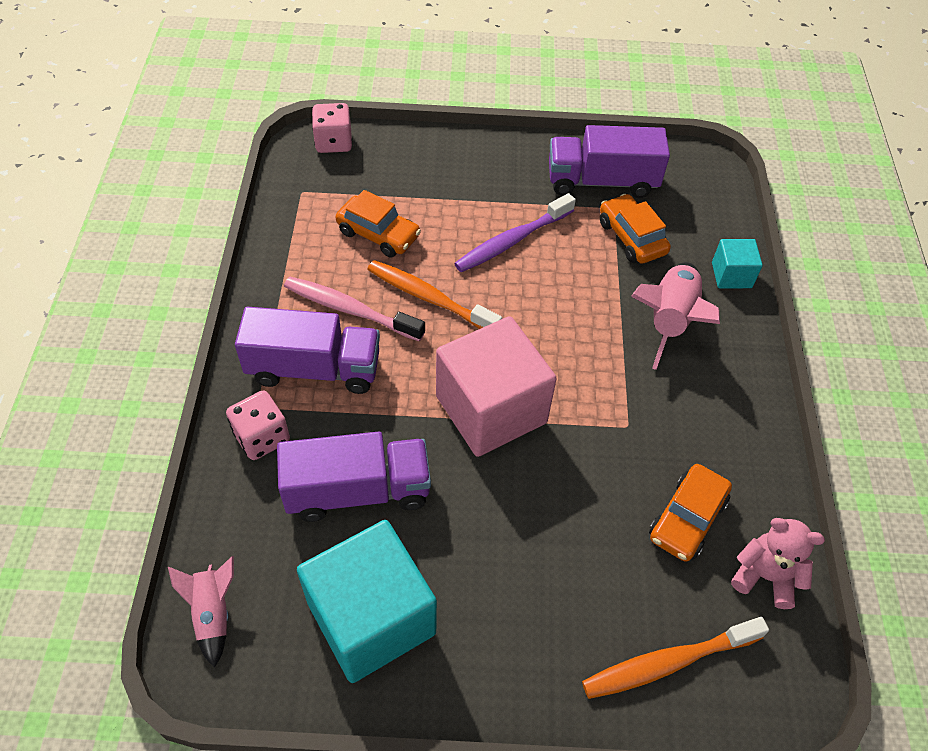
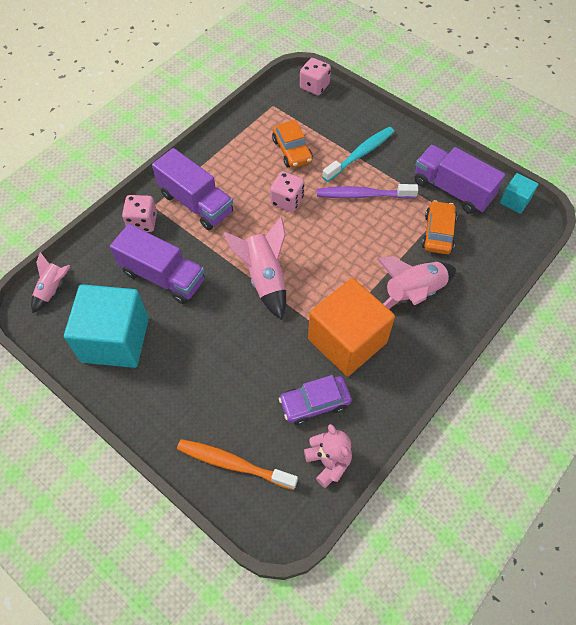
camera: 40 degrees right, 5 degrees up
pink toothbrush [284,277,425,342] -> none
orange toothbrush [367,260,502,329] -> pink dice [270,171,304,212]
pink cube [436,316,557,457] -> pink rocket [224,217,286,320]
orange car [649,464,732,562] -> purple car [279,375,352,425]
turquoise cube [712,239,763,288] -> turquoise cube moved to [499,173,539,214]
none -> orange cube [308,278,395,376]
none -> turquoise toothbrush [322,127,394,182]

